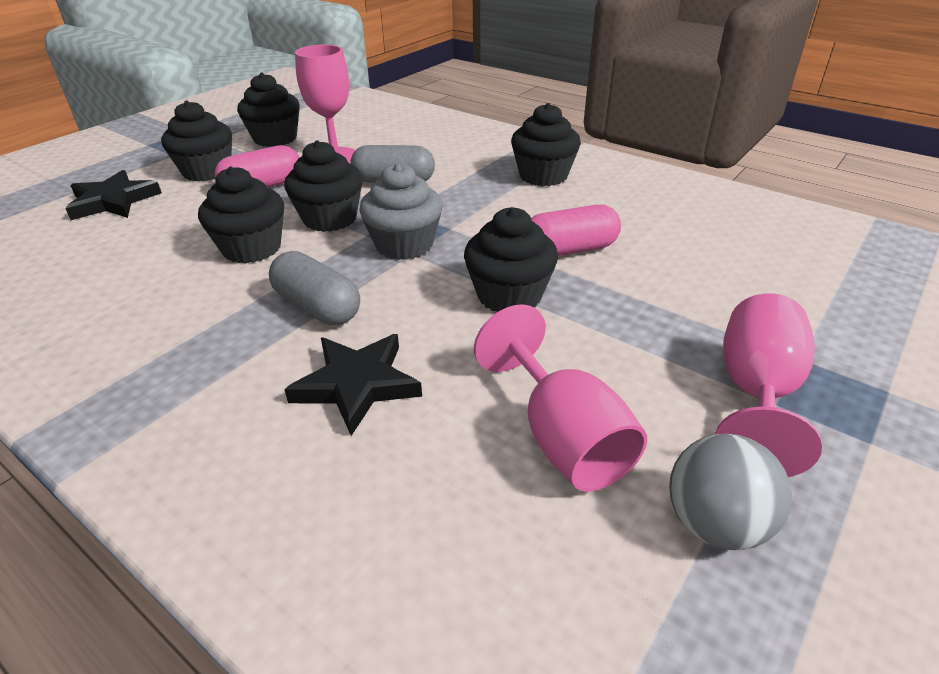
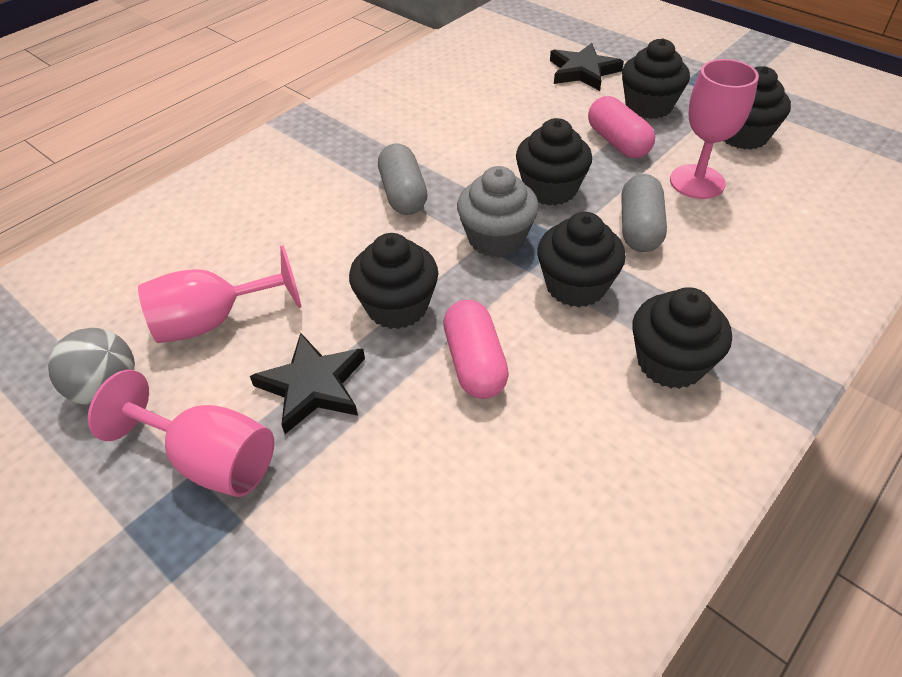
camera: 95 degrees right, 10 degrees up
black cupcake [198,166,284,263] -> black cupcake moved to [537,212,626,307]
grey capsule [269,251,360,325] -> grey capsule turned 60 degrees counterclockwise [378,144,428,215]
black star [284,334,422,436] -> black star moved to [250,333,365,434]

